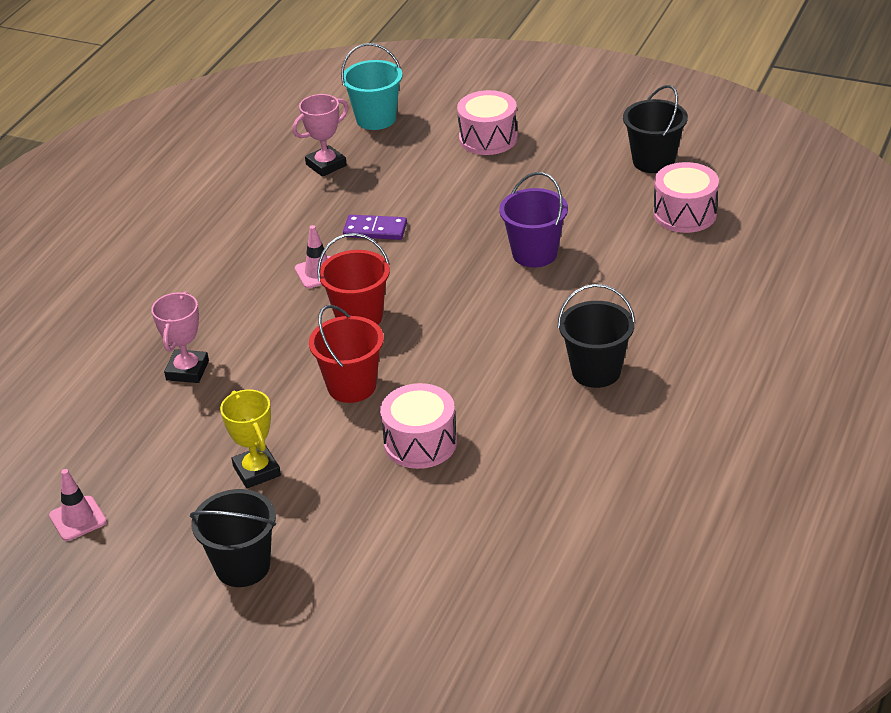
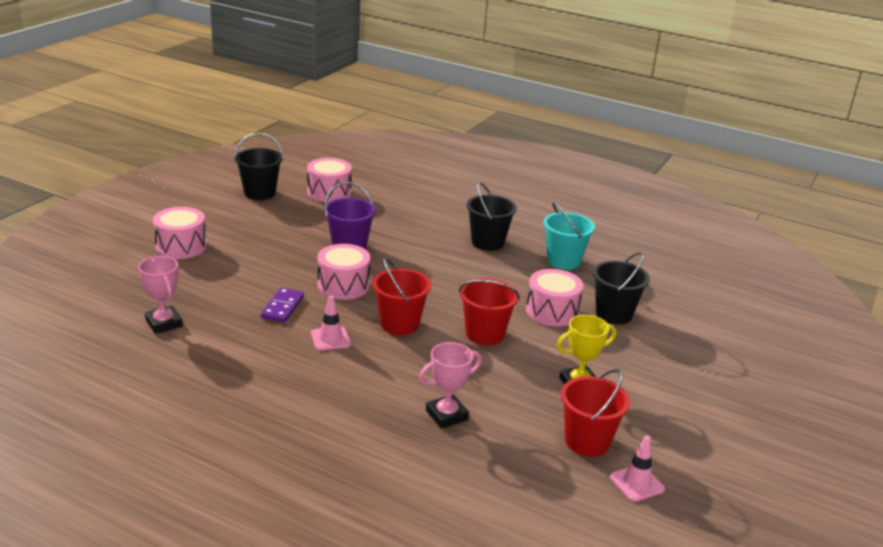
camera: 90 degrees left, 10 degrees down
pink trophy [151,292,209,383] -> pink trophy turned 45 degrees counterclockwise [419,342,482,429]
black bucket [190,489,276,587] -> black bucket moved to [593,252,650,324]
turquoise bucket [341,43,403,130] -> turquoise bucket moved to [543,202,595,270]
none -> pink drum [317,244,371,300]
none -> red bucket [561,369,630,457]

